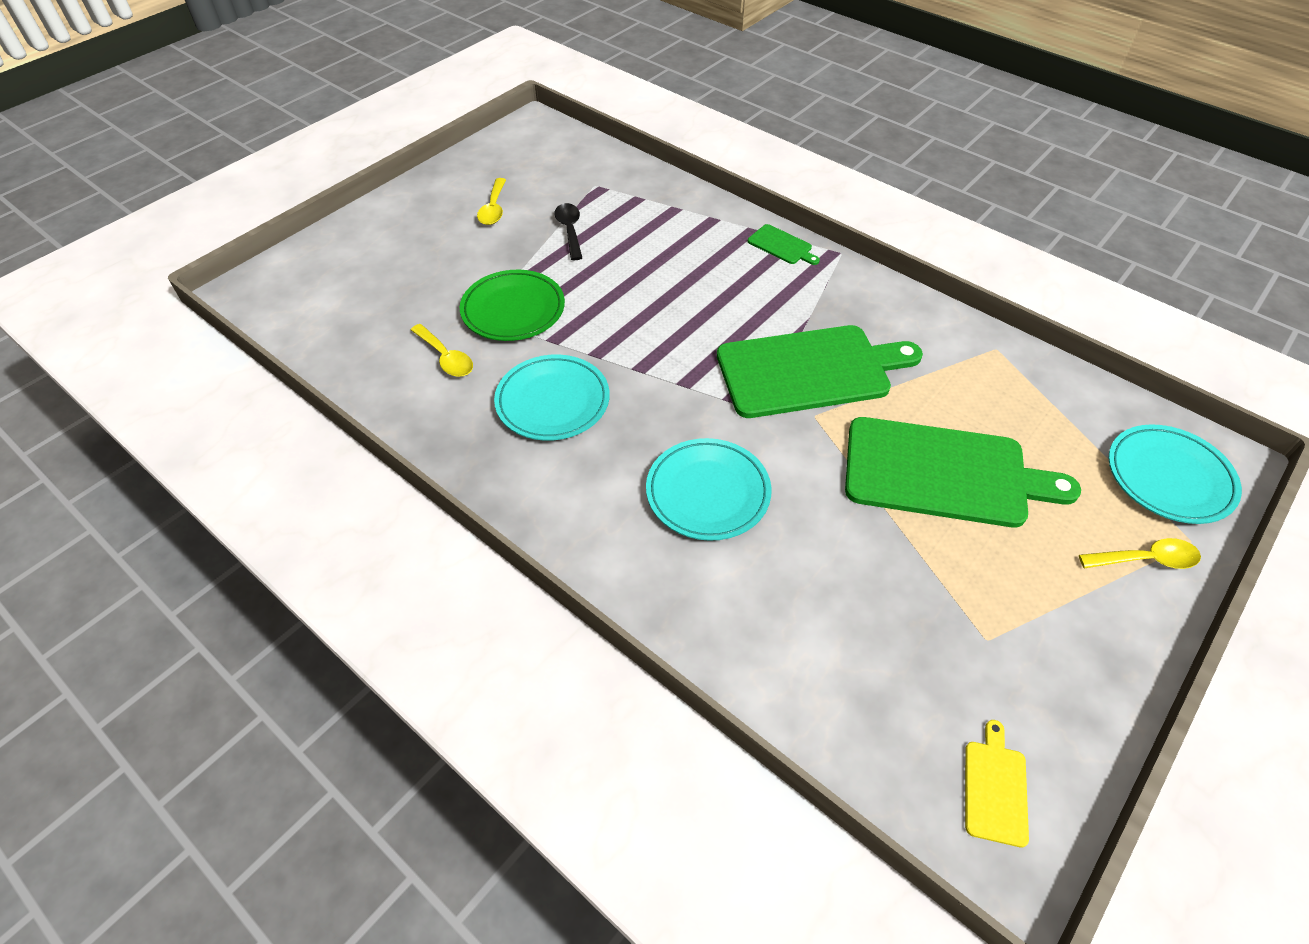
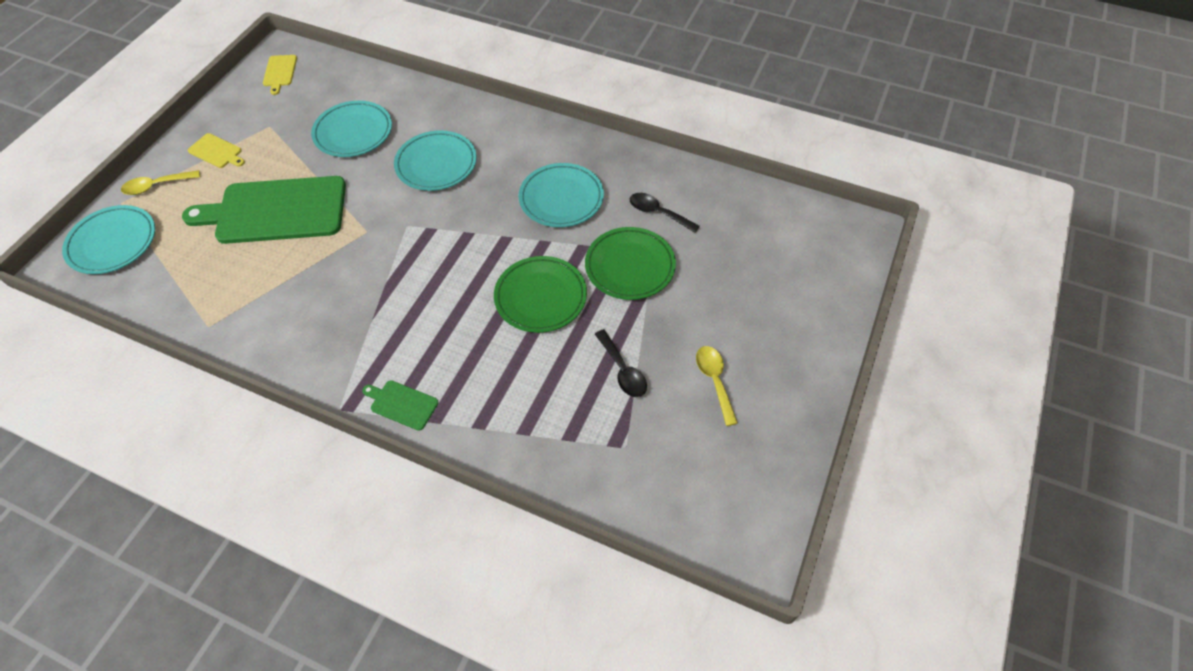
camera: 165 degrees right, 5 degrees up
yellow spoon [411,324,473,377] -> black spoon [630,193,700,233]
green cutting board [717,325,923,418] -> none
none -> yellow cutting board [188,133,245,168]
none -> turquoise plate [311,101,392,157]
none -> green plate [494,256,587,333]

